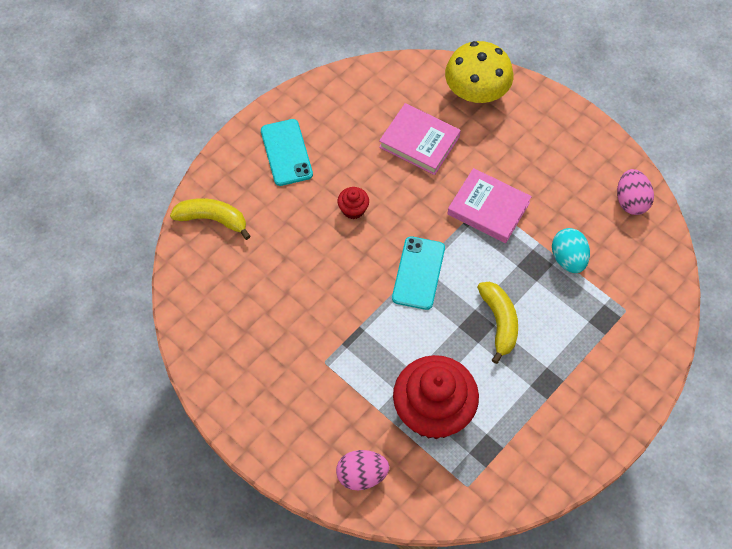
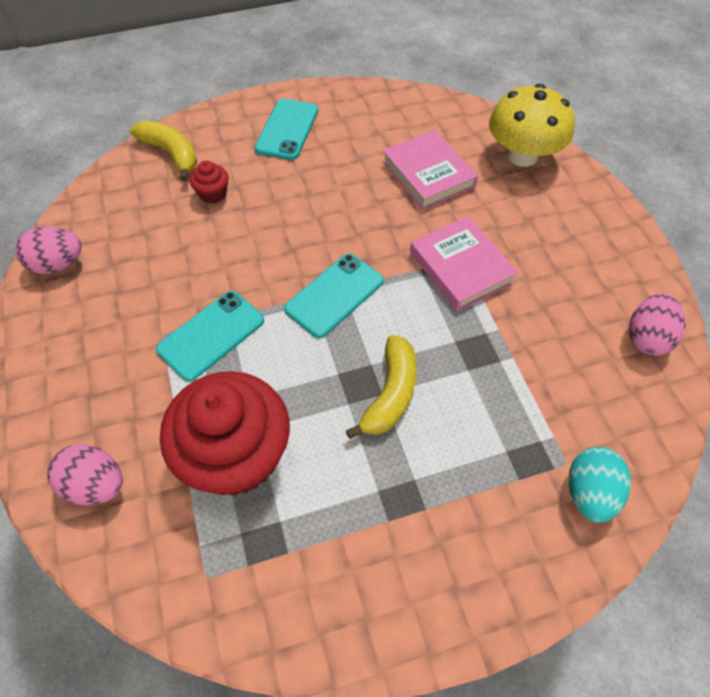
camera: 30 degrees right, 5 degrees down
red cupcake [337,187,369,219] -> red cupcake moved to [190,160,229,204]
turquoise egg [552,228,590,273] -> turquoise egg moved to [569,447,631,523]
none -> pink egg [15,226,82,274]
none -> turquoise phone [156,291,264,381]

